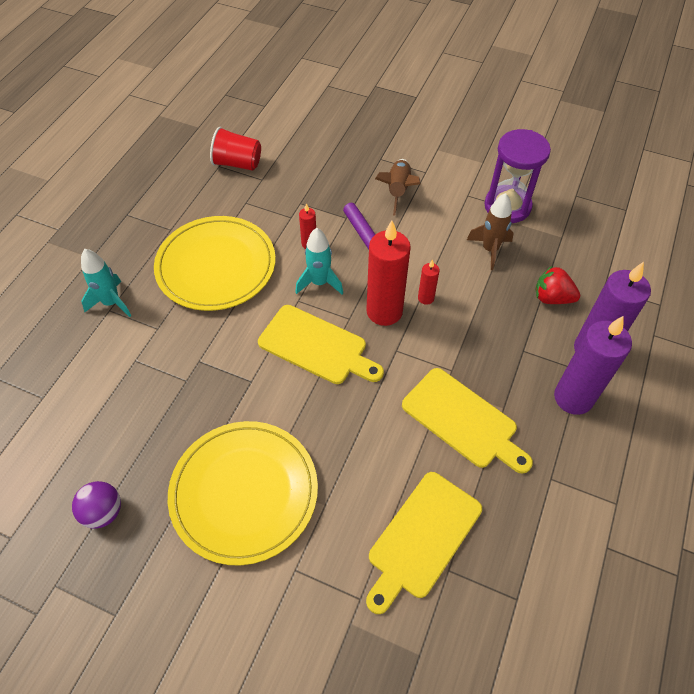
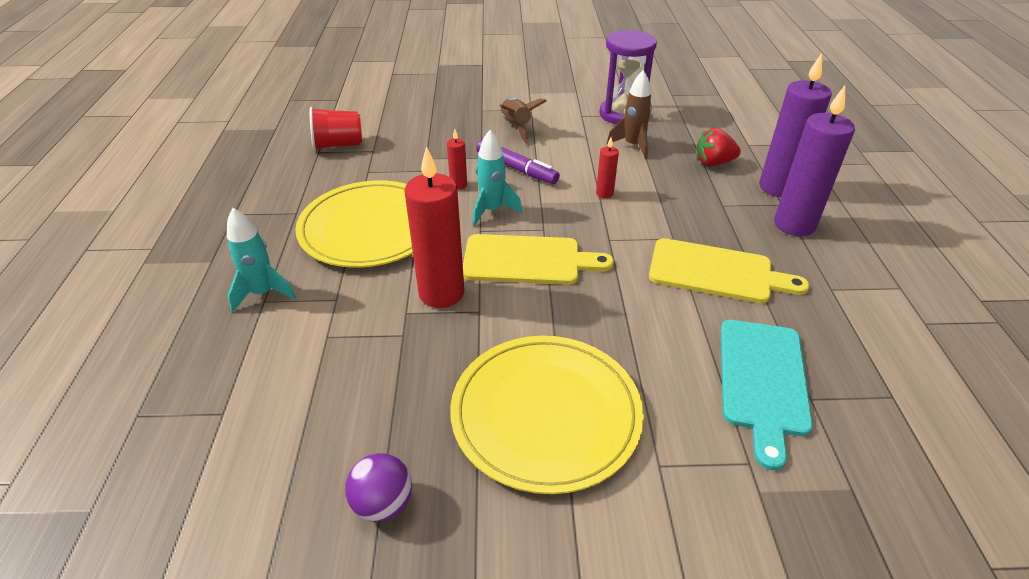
camera: 25 degrees left, 15 degrees down
red candle [366,220,411,326] -> red candle moved to [404,146,464,308]
yellow cutting board [366,472,482,614] -> turquoise cutting board [721,320,813,470]

